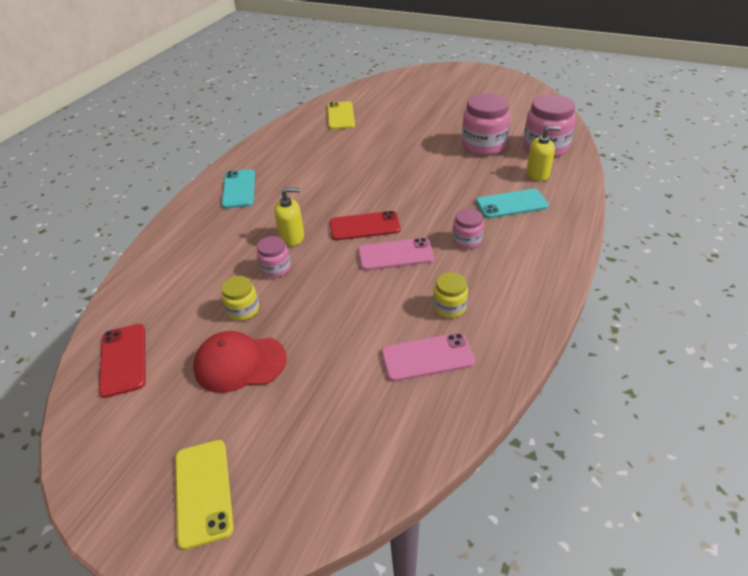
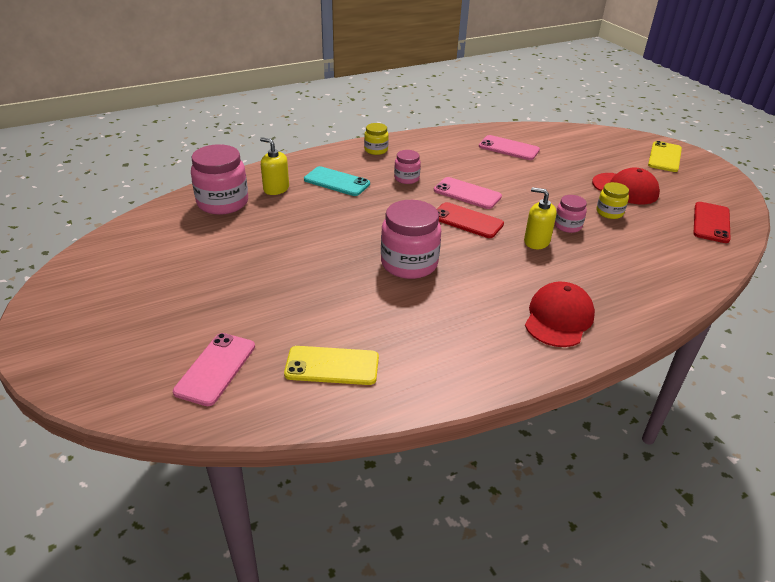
camera: 145 degrees left, 5 degrees down
turquoise phone [221,169,255,209] -> red cap [525,281,595,347]
yellow phone [327,101,355,130] -> yellow phone turned 60 degrees clockwise [284,346,379,385]
yellow jar [433,272,468,318] -> yellow jar moved to [364,123,389,155]
pink jar [462,93,510,155] -> pink jar moved to [381,200,441,279]
none -> pink phone [173,333,255,406]

